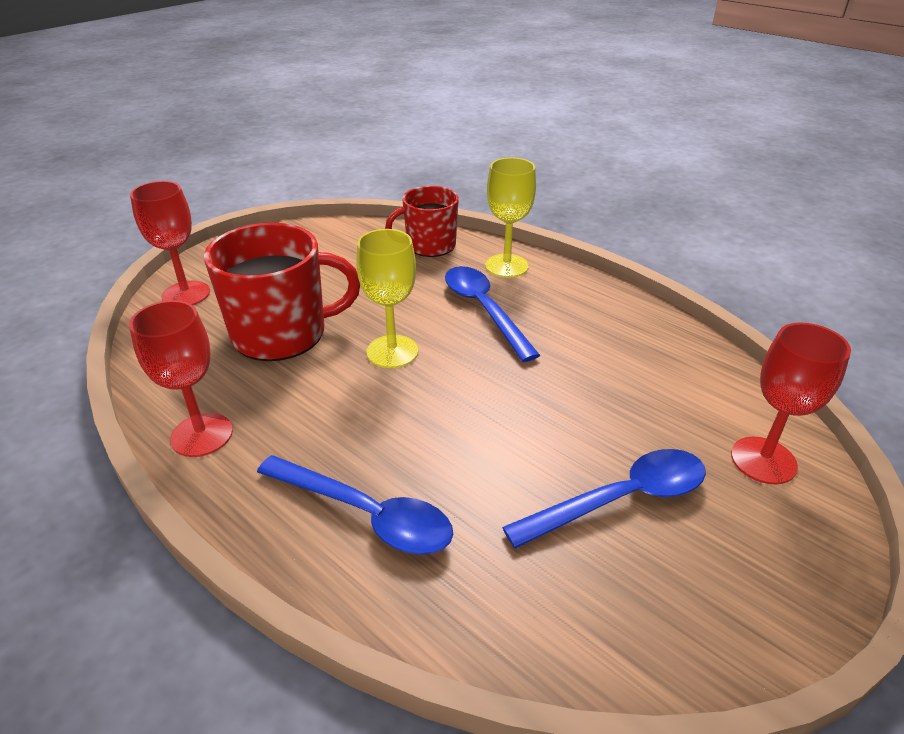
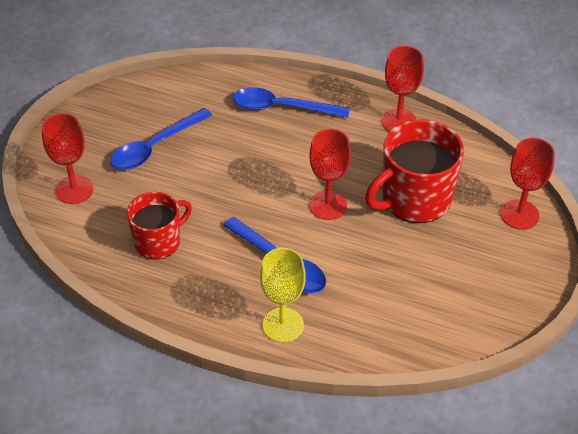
camera: 160 degrees right, 10 degrees up
yellow goblet [356,229,418,368] -> red goblet [309,129,351,220]
red mug [385,186,459,257] -> red mug moved to [127,192,192,260]

